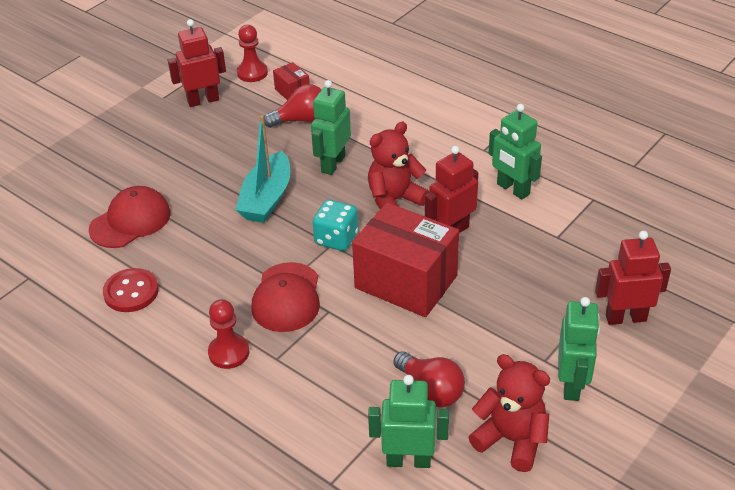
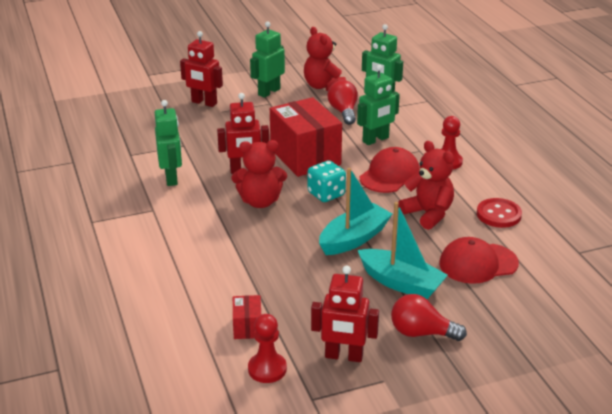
camera: 150 degrees left, 10 degrees down
red light bulb [264,84,322,128] -> red light bulb moved to [391,294,467,341]
green robot [311,80,351,175] -> green robot moved to [357,65,400,145]
none -> turquoise boat [358,202,448,299]
none -> red teddy bear [398,141,454,230]

